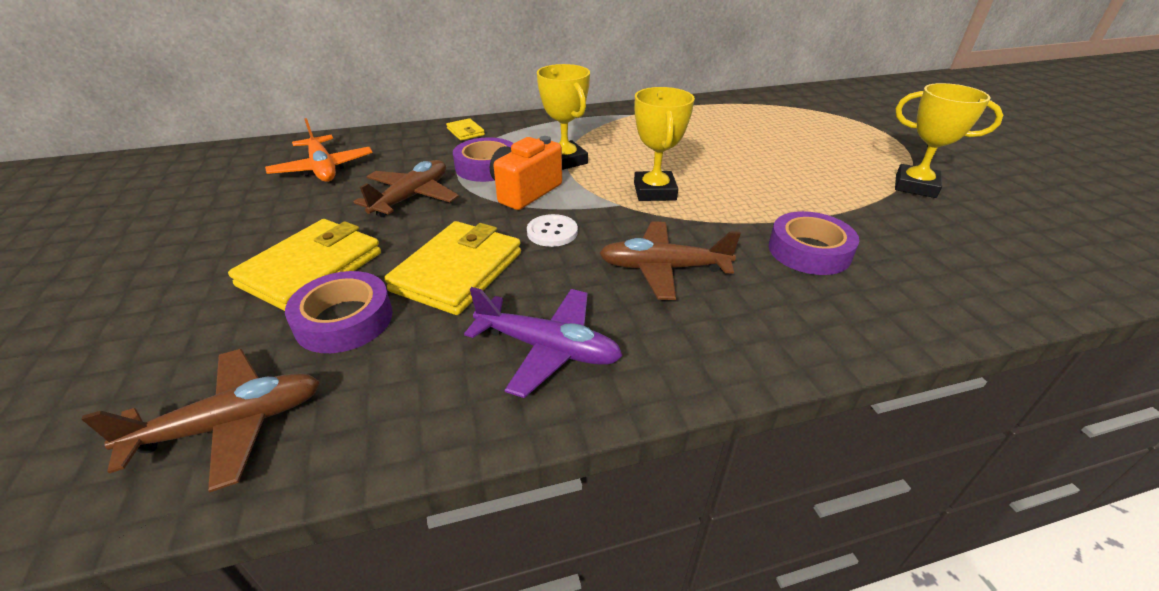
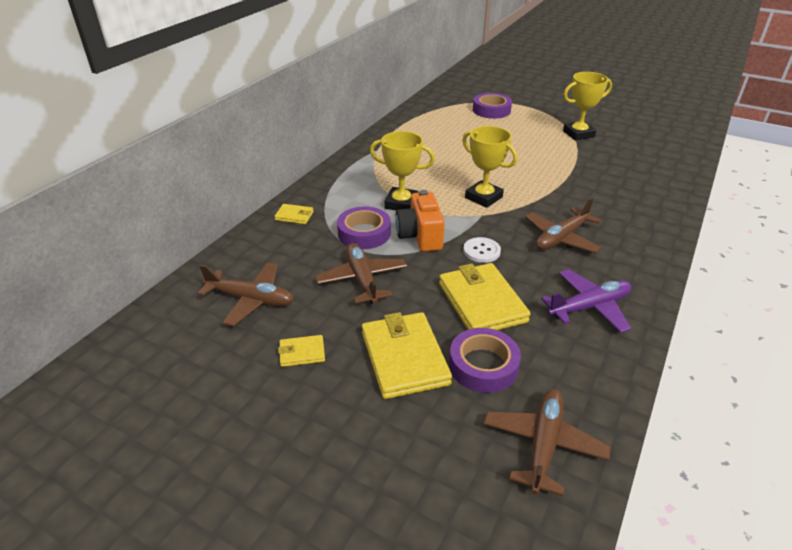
camera: 45 degrees left, 0 degrees up
orange plane [265,118,373,182] -> brown plane [198,263,294,326]
purple tape [769,211,859,275] -> purple tape moved to [473,93,512,119]
none -> yellow wallet [278,335,325,367]

